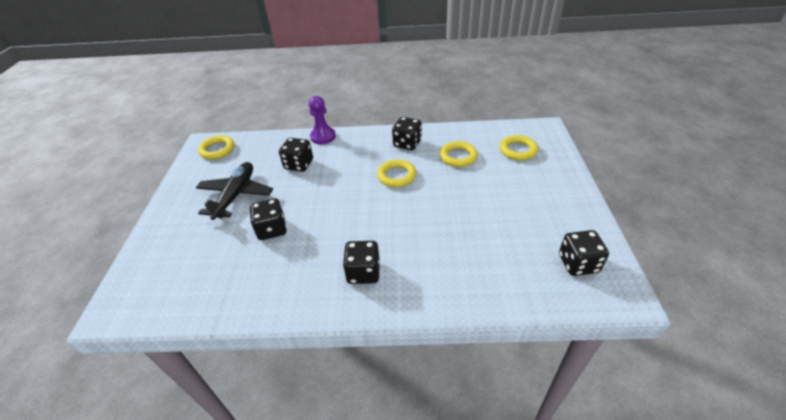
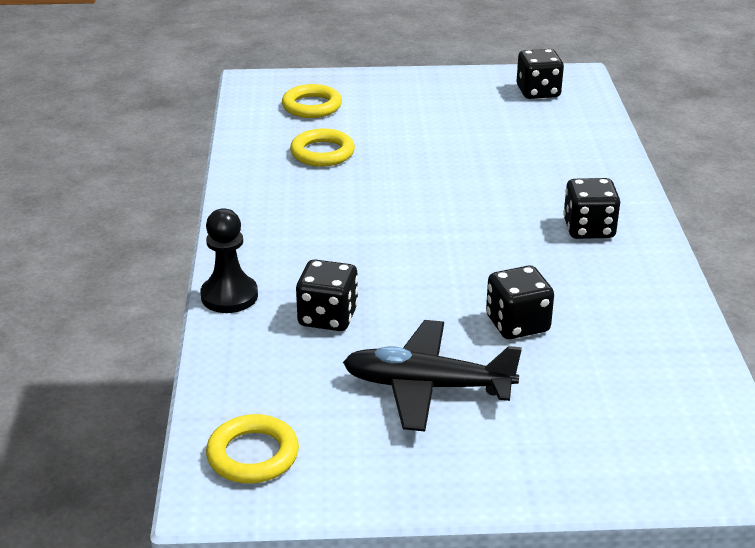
camera: 95 degrees left, 10 degrees down
purple pawn [309,96,336,144] -> black pawn [200,208,258,313]
yellow ring [377,159,416,187] -> none
black dice [392,117,422,150] -> none

